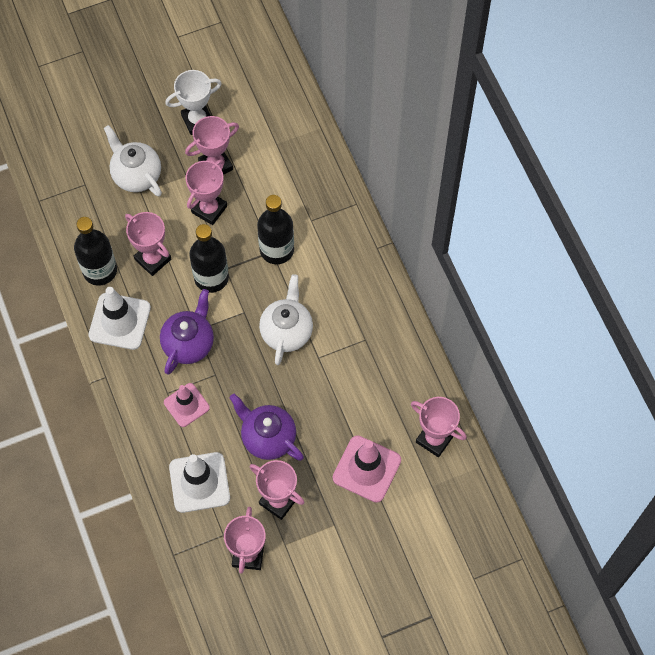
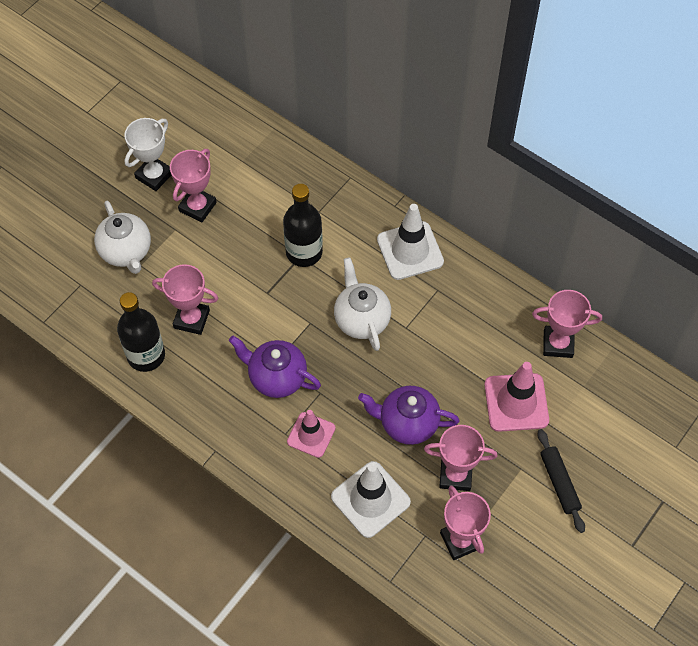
camera: 30 degrees left, 5 degrees down
white traffic cone [88,287,151,350] -> white traffic cone moved to [377,204,444,280]
white teapot [104,125,162,196] -> white teapot turned 135 degrees counterclockwise [94,201,151,274]
purple teapot [160,289,214,375] -> purple teapot turned 60 degrees counterclockwise [229,336,321,398]
pink trophy [185,159,227,225] -> none
black bottle [189,224,229,293] -> none
none -> black rolling pin [537,429,585,533]

